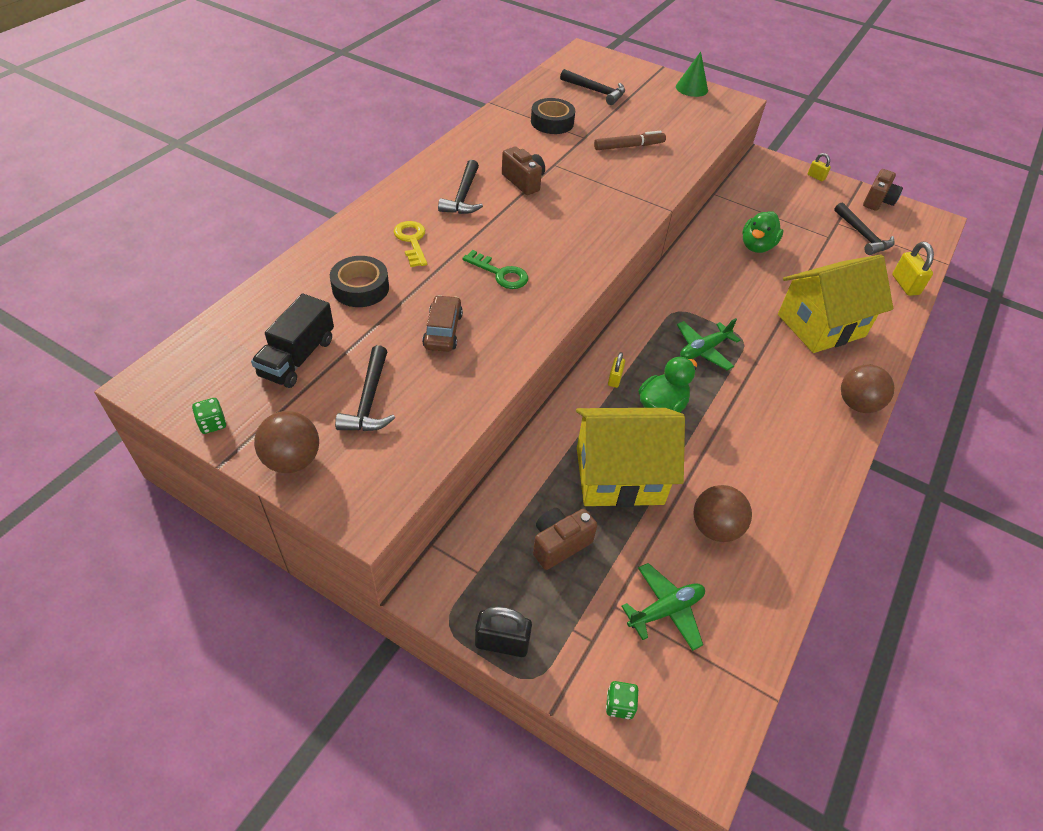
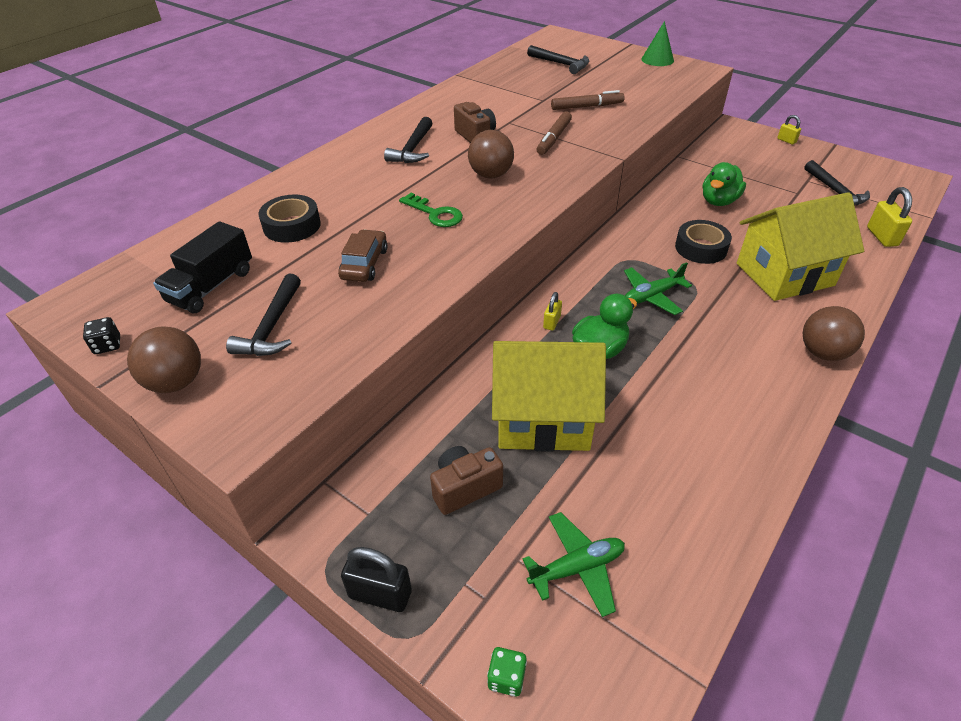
camera: 10 degrees right, 5 degrees down
green dice [192,398,226,434] -> black dice [83,317,120,354]
yellow key [394,221,427,267] -> none
black tape [531,98,575,134] -> black tape moved to [675,220,732,264]
brown ball [694,485,752,542] -> brown ball moved to [468,130,514,178]
brown camera [863,169,903,211] -> none
none -> brown marker [537,111,572,155]

